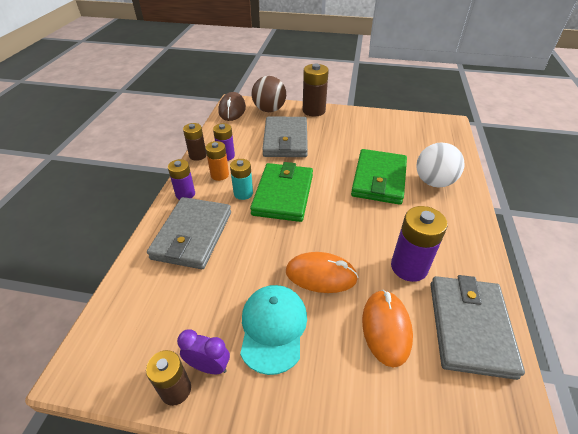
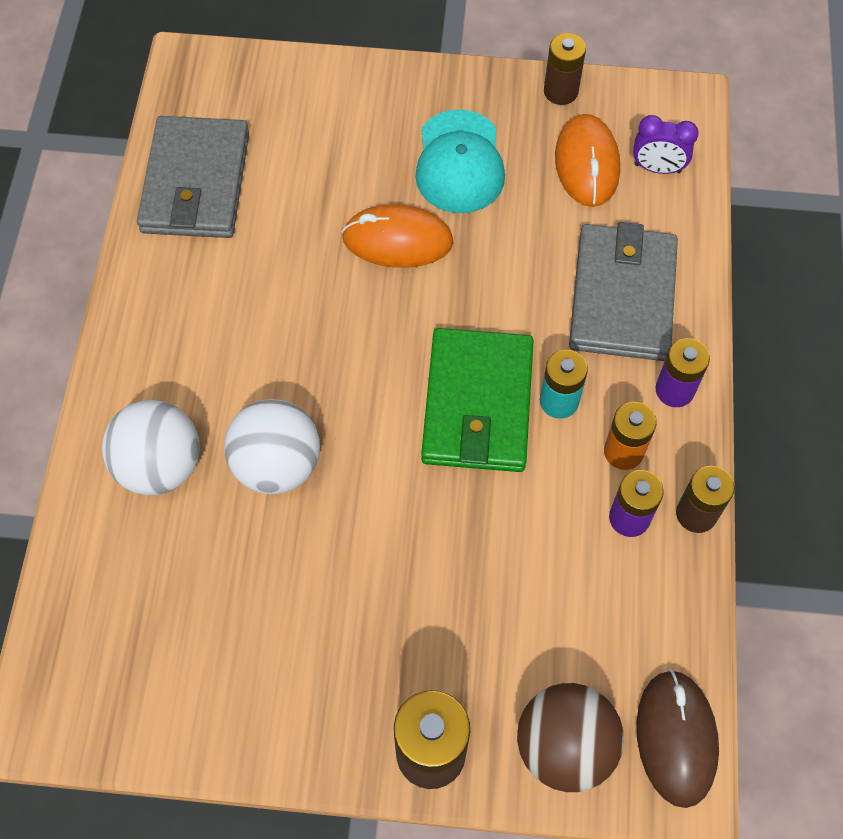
camera: 175 degrees right, 20 degrees up
purple clock [177,329,230,374] -> purple clock moved to [633,115,699,174]
grey wallet [262,116,308,157] -> none
green wallet [351,149,407,205] -> white ball [224,399,320,494]
orange mouse [362,290,413,367] -> orange mouse moved to [555,114,620,207]
purple battery [391,206,448,282] -> none

